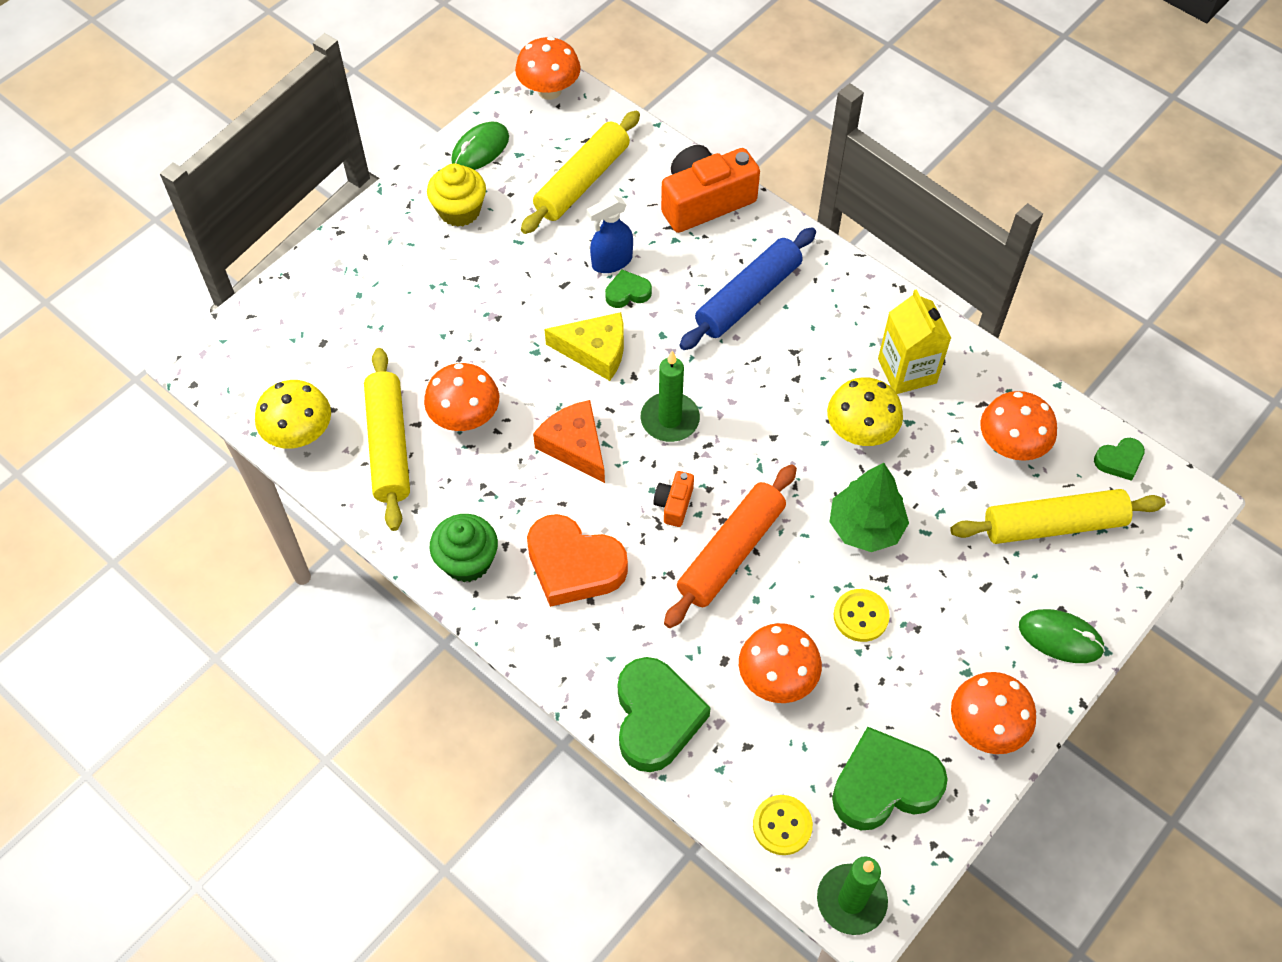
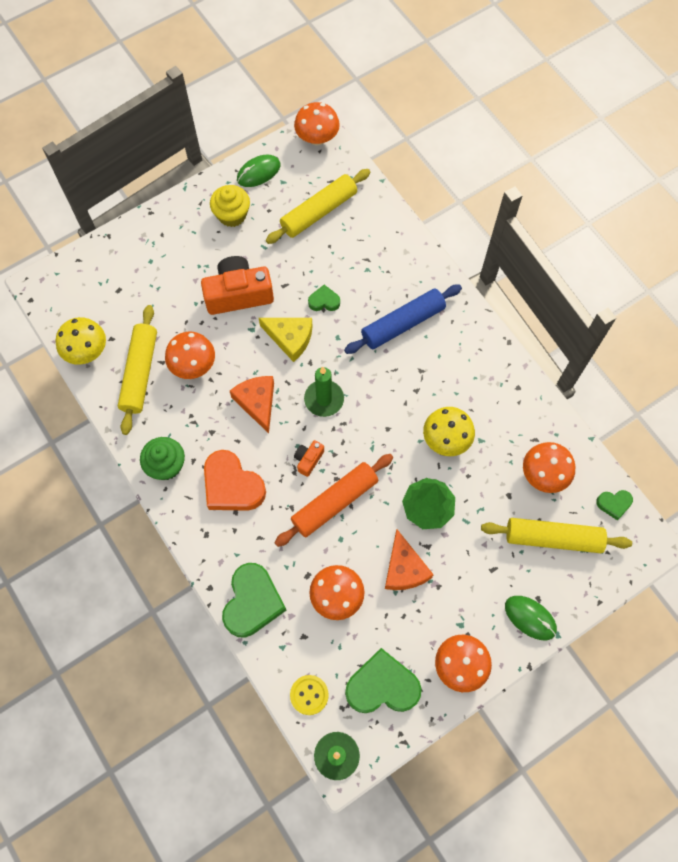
camera: 15 degrees right, 10 degrees up
blue spray bottle [587,196,633,273] -> none
orange camera [661,145,760,233] -> orange camera moved to [201,256,274,315]
yellow button [834,589,890,642] -> orange cheese [385,530,434,590]
yellow carton [878,289,951,394] -> none

